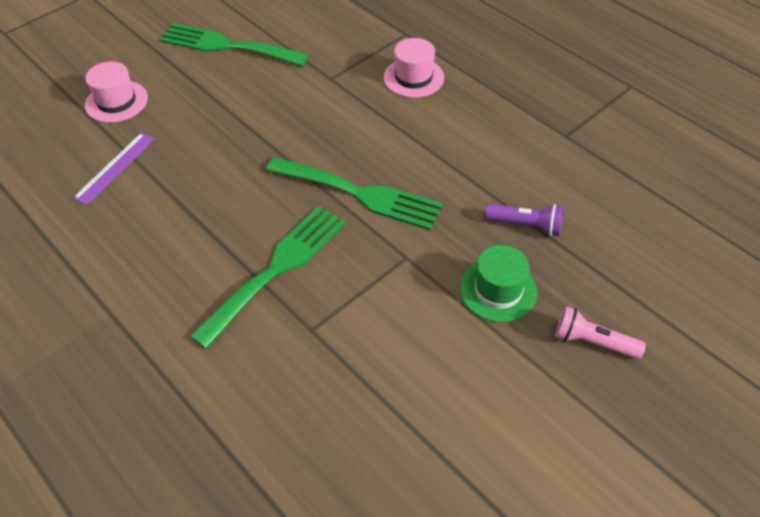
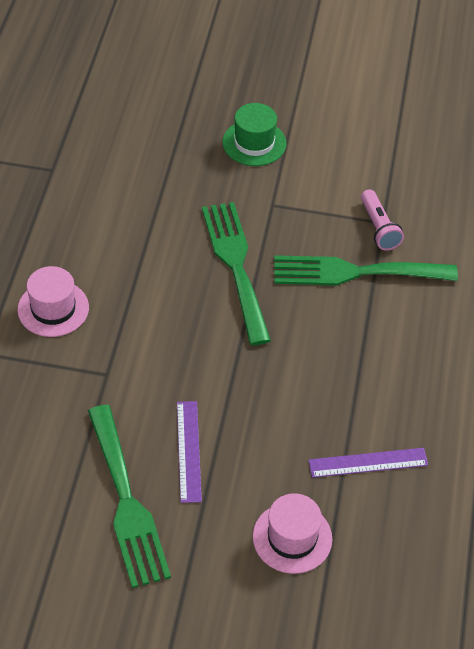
camera: 130 degrees left, 0 degrees up
purple flashlight [485,204,564,236] -> none
pink flashlight [555,306,646,359] -> pink flashlight moved to [361,189,404,251]
none -> purple ruler [177,401,202,503]

